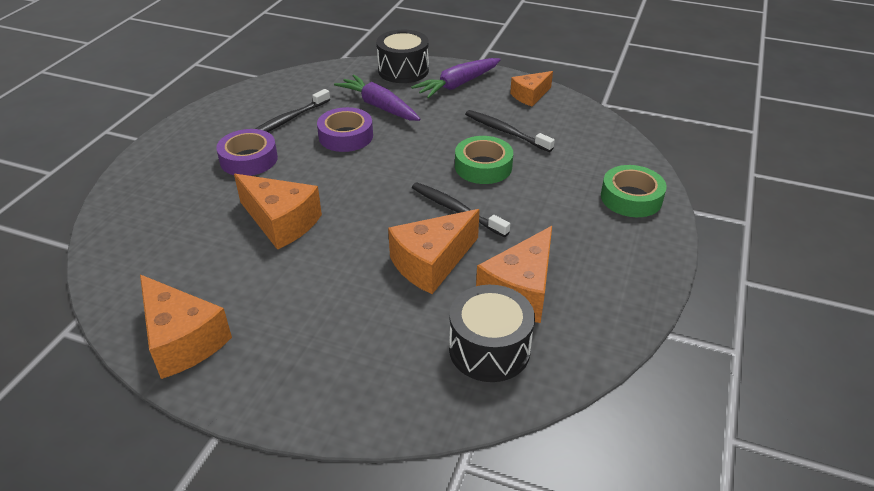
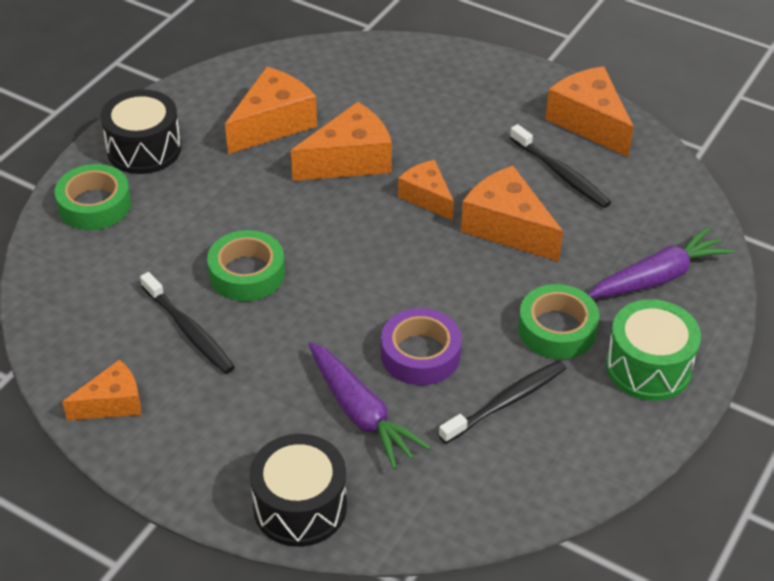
camera: 170 degrees left, 5 degrees up
purple tape [216,129,278,176] -> green tape [518,284,599,359]
purple carrot [411,58,501,98] -> purple carrot moved to [588,227,733,298]
black toothbrush [412,182,510,237] -> black toothbrush moved to [510,124,611,208]
black drum [449,285,535,382] -> black drum moved to [101,89,181,174]
none -> orange cheese [398,160,454,220]
none -> green drum [606,299,701,401]

